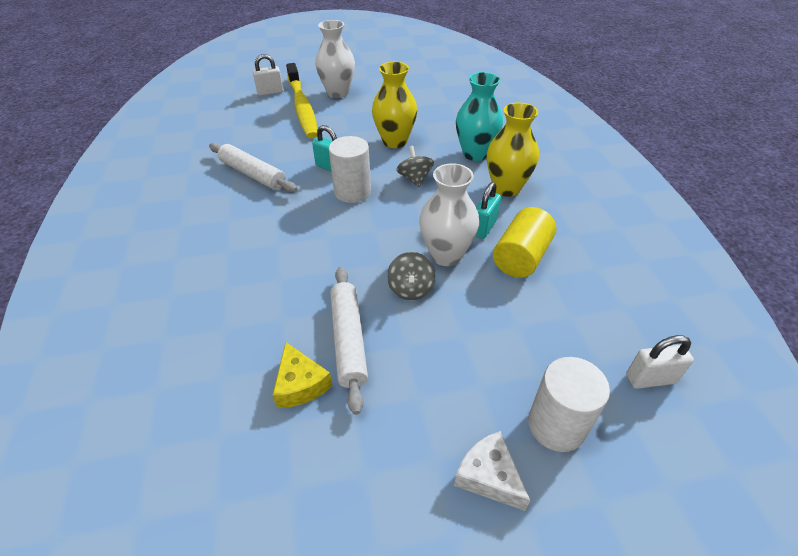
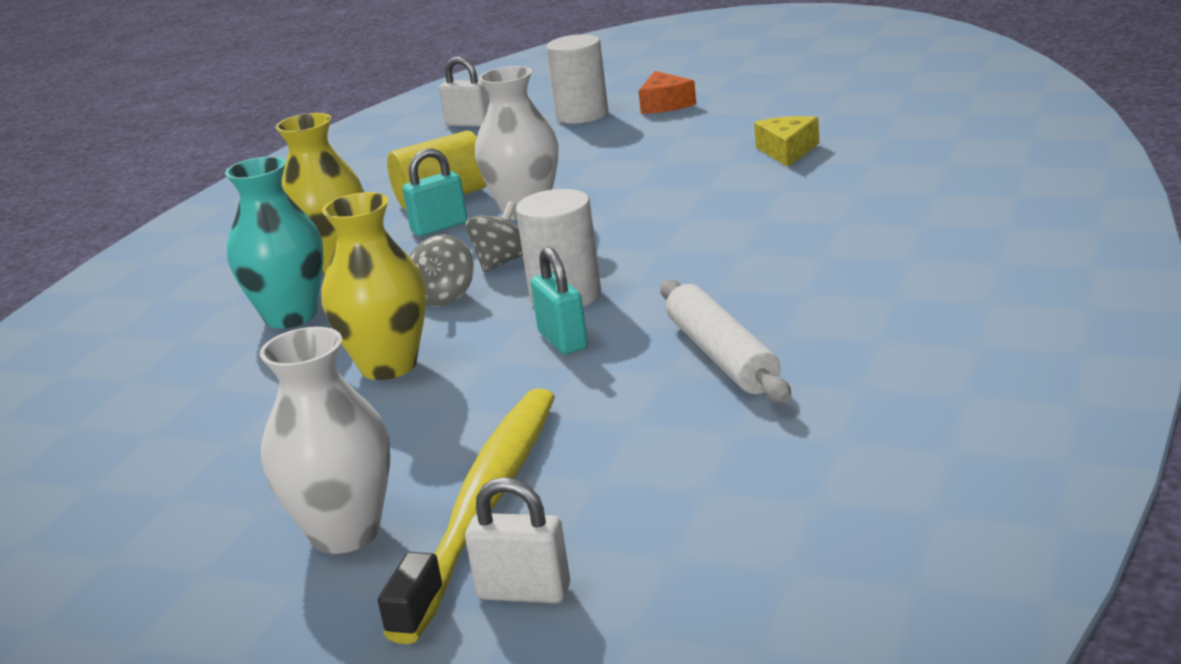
camera: 145 degrees left, 20 degrees down
white rolling pin [330,267,368,415] -> none
grey spinning top [387,252,436,300] -> grey spinning top moved to [465,201,523,272]
white cheese [454,431,530,511] -> orange cheese [638,71,696,114]

